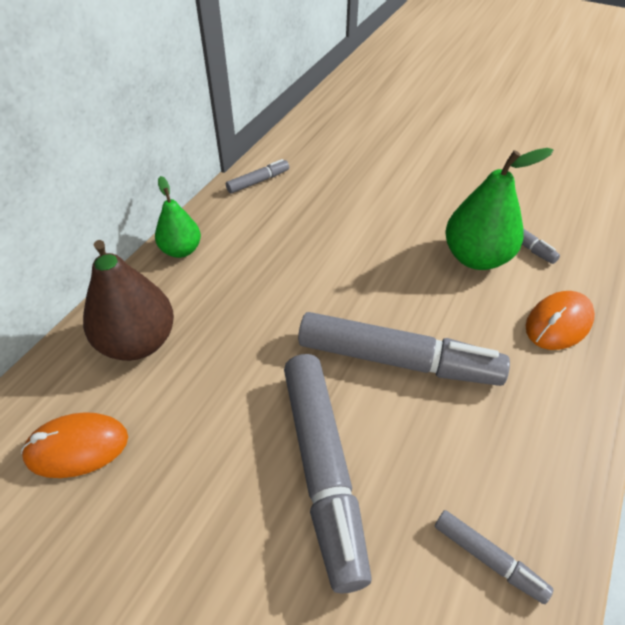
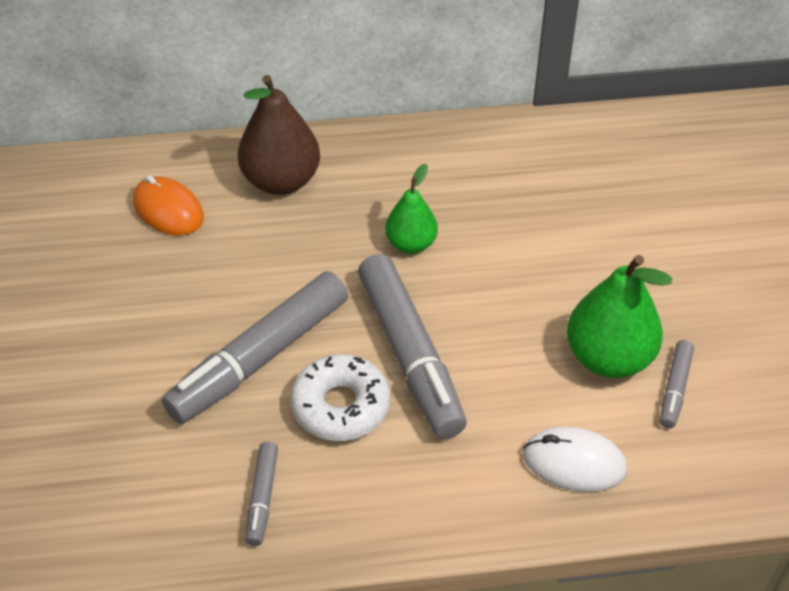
camera: 55 degrees right, 0 degrees up
green pear [155,176,201,258] -> green pear moved to [385,164,438,254]
grey marker [226,159,289,193] -> none
orange mouse [526,291,595,350] -> white mouse [523,427,627,492]
none -> white donut [291,354,390,441]

